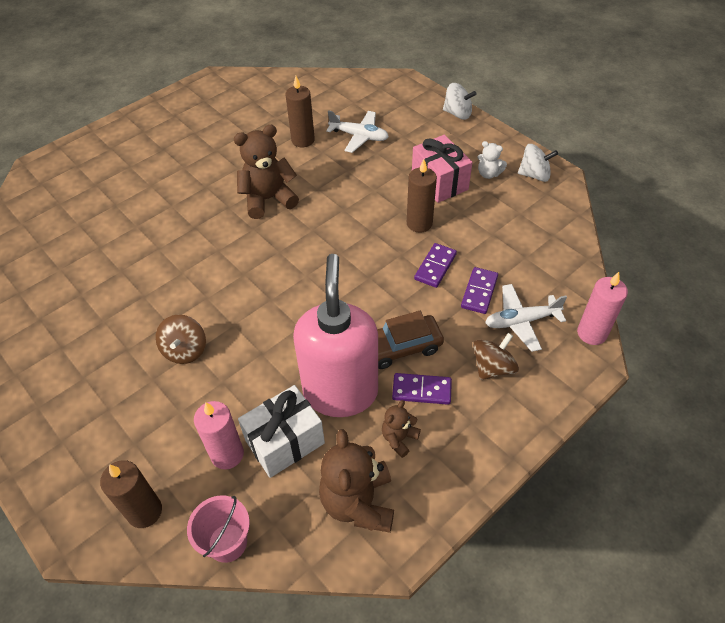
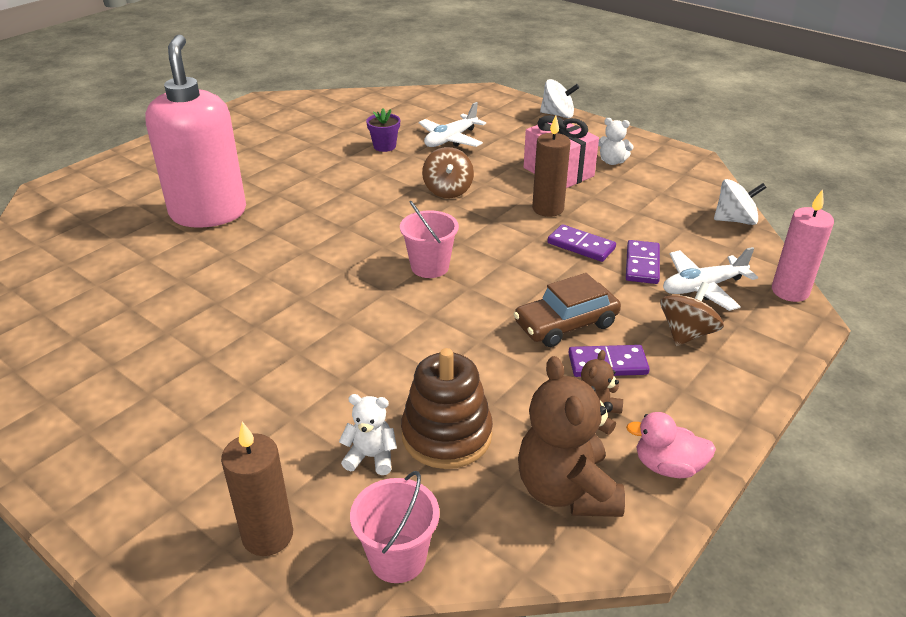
camera: 10 degrees left, 15 degrees down
brown spinning top [155,315,206,364] -> brown spinning top moved to [422,147,474,198]
pink candle [194,401,244,469] -> white teddy bear [339,394,397,475]
brown teddy bear [234,125,299,219] -> none
white gift [238,385,325,478] -> brown stacking toy [401,348,493,469]
brown candle [286,76,315,147] -> purple flower pot [366,108,400,152]
pink soap dispenser [293,254,378,417] -> pink soap dispenser moved to [145,34,246,228]
white plane [326,110,389,153] -> white plane turned 120 degrees clockwise [419,102,486,147]
purple domino [414,243,457,288] -> purple domino turned 75 degrees counterclockwise [548,224,616,262]
white spinning top [518,144,558,182] -> white spinning top moved to [714,179,767,225]
none -> pink bucket [400,201,459,278]
none -> pink duck [626,412,716,478]

